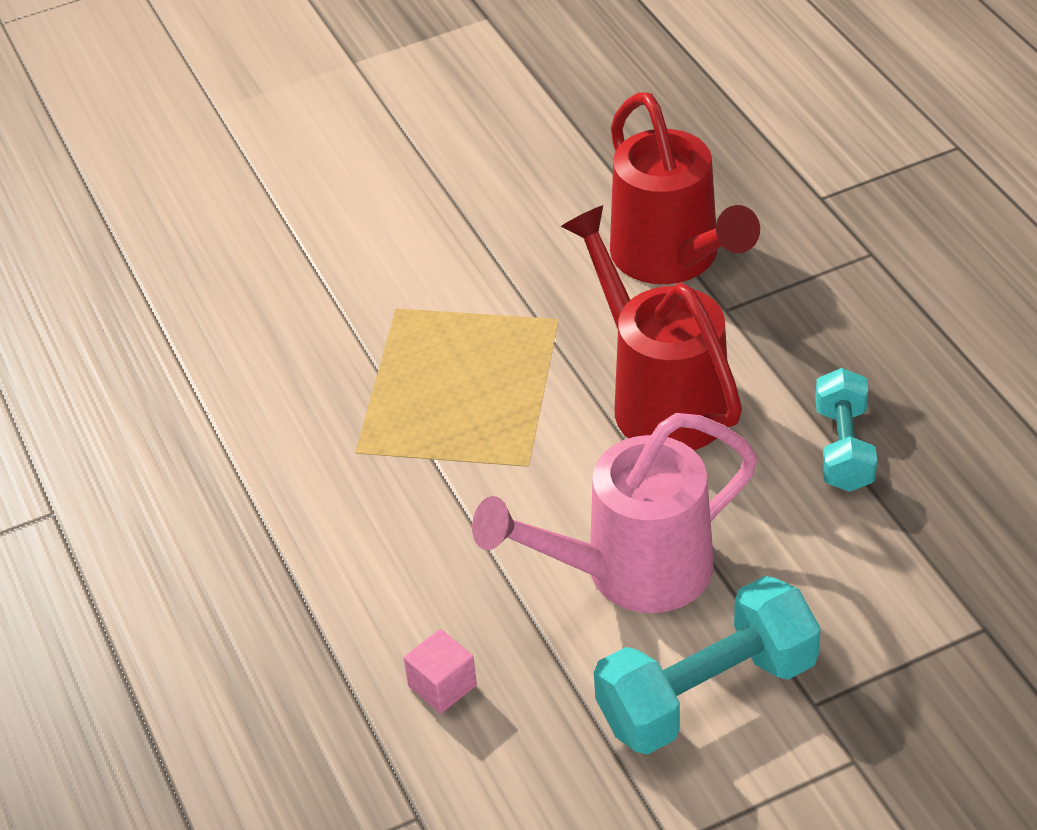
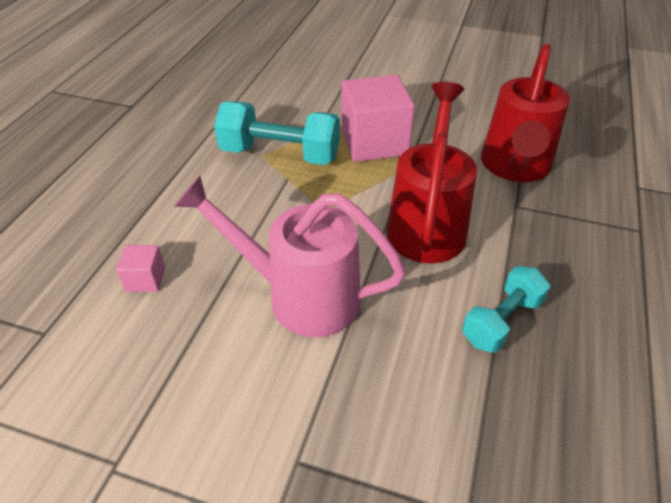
camera: 40 degrees right, 0 degrees up
turquoise dumbbell [594,576,821,754] -> turquoise dumbbell moved to [214,101,340,165]
none -> pink cube [341,75,415,162]

